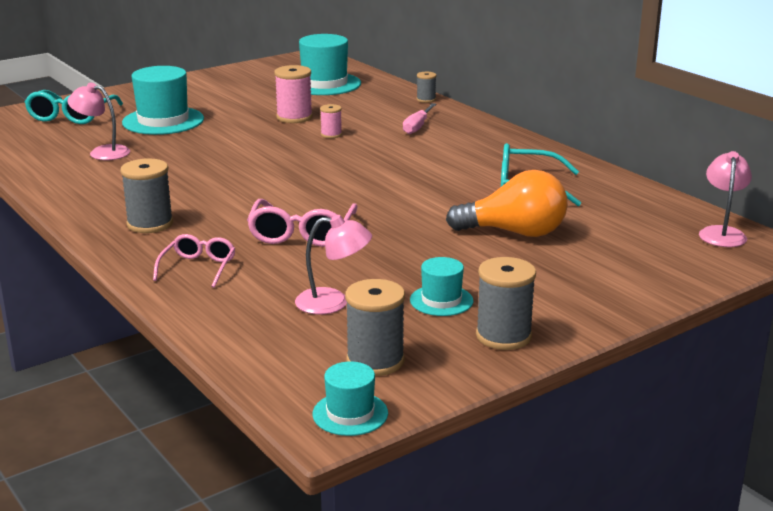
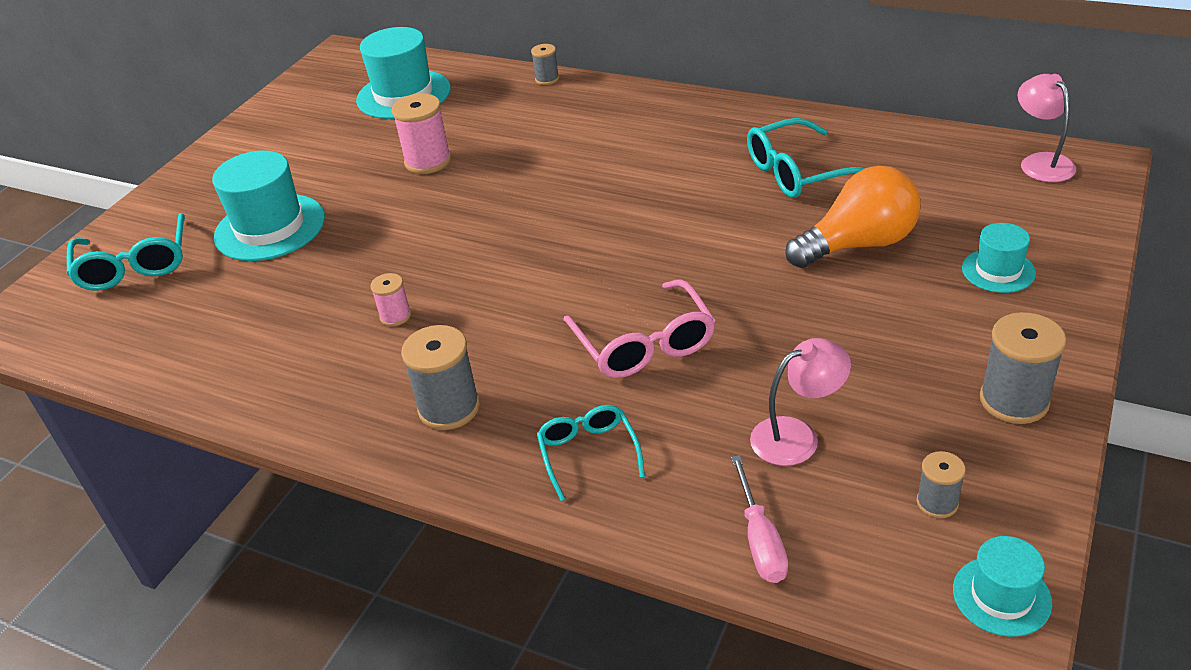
camera: 25 degrees left, 15 degrees up
pink lamp [67,83,130,160] -> none
pink glasses [153,234,235,288] -> turquoise glasses [537,405,645,501]
pink spool [320,104,342,138] -> pink spool moved to [370,273,411,326]
grey spool [345,279,405,376] -> grey spool [917,451,966,518], size x0.56
pink screwdriver [403,103,436,134] -> pink screwdriver moved to [731,455,788,583]
turquoise hat [410,257,473,316] -> turquoise hat moved to [962,223,1036,293]

